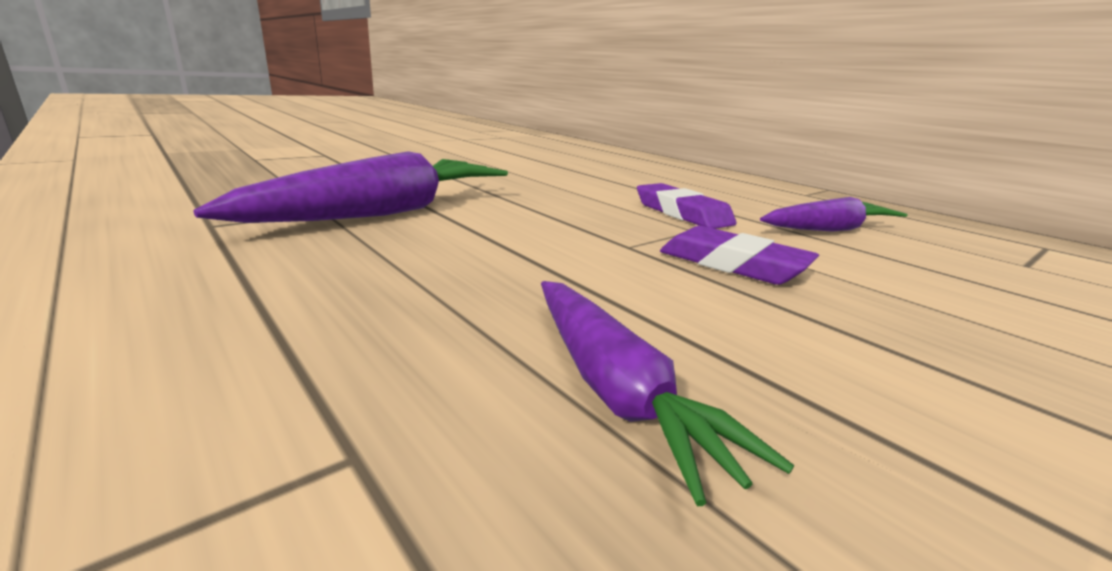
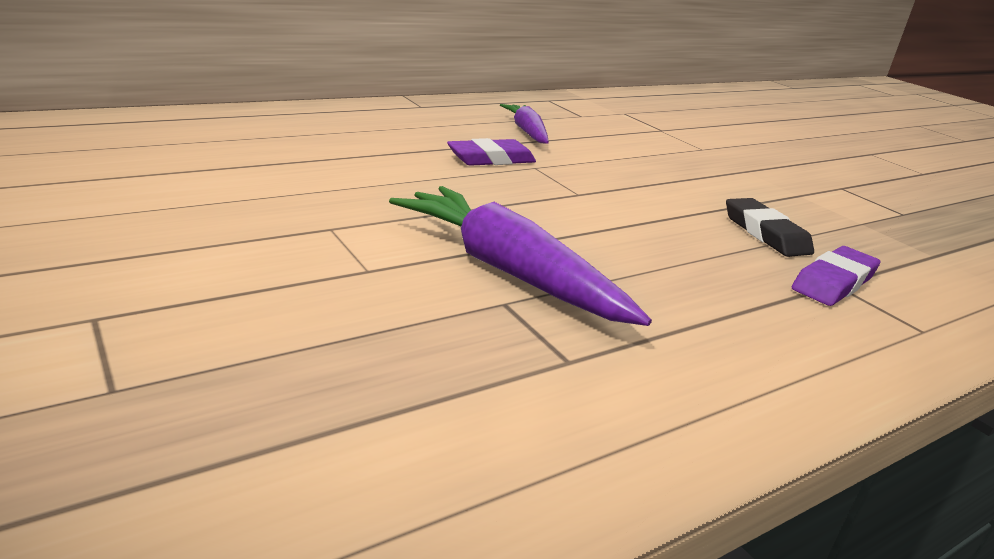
camera: 85 degrees left, 5 degrees up
purple carrot [541,281,794,506] -> black eraser [726,198,814,257]
purple eraser [660,226,819,285] -> purple eraser moved to [792,246,880,306]

